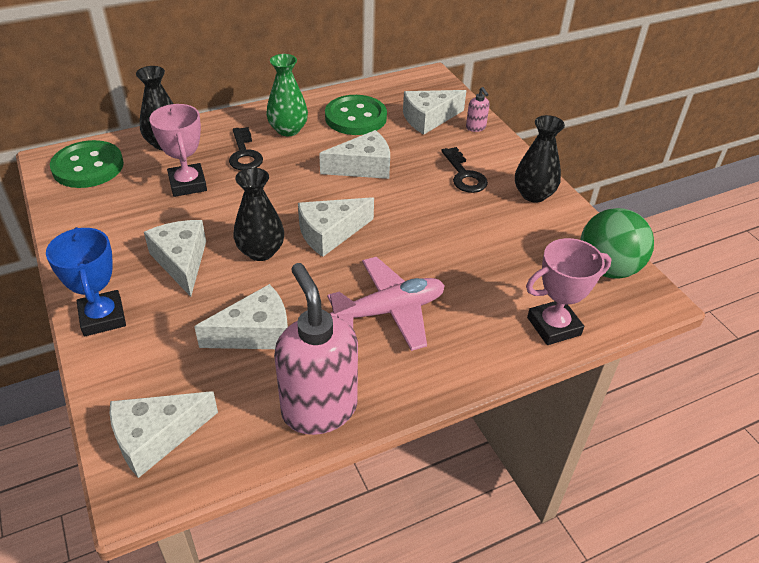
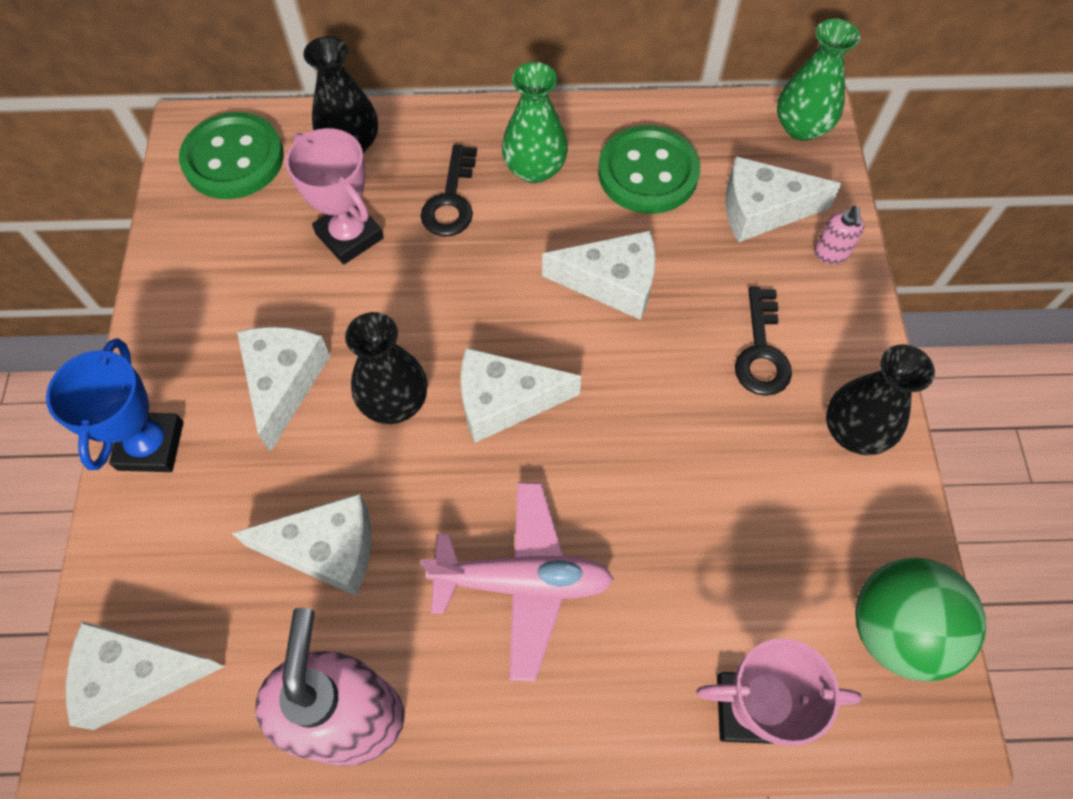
camera: 25 degrees right, 20 degrees up
pink trophy [149,104,207,197] -> pink trophy turned 45 degrees counterclockwise [286,128,384,264]
none -> green vase [777,19,860,141]

